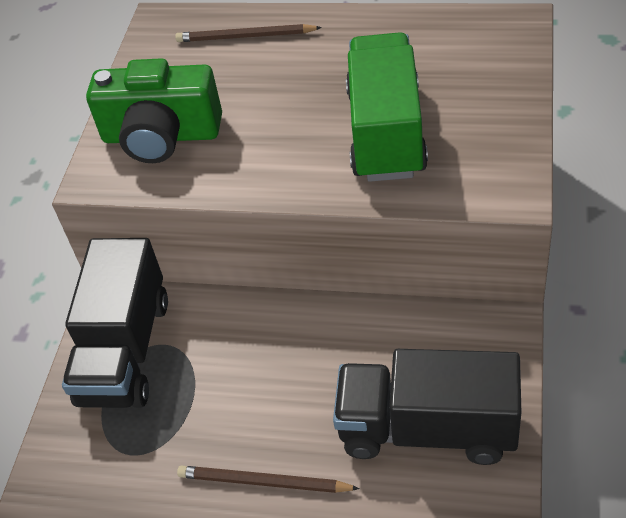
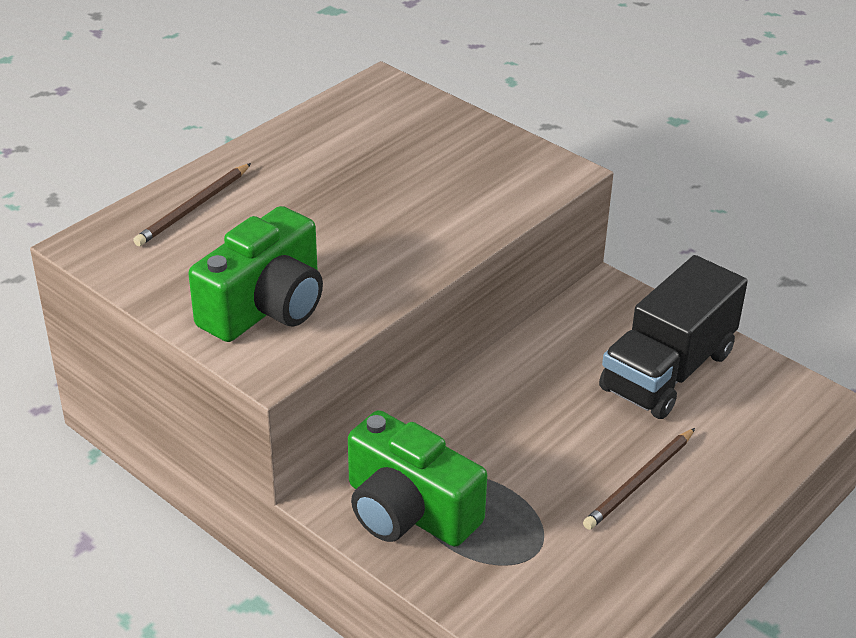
camera: 65 degrees left, 10 degrees down
black truck [62,238,168,408] -> green camera [348,410,487,547]
green truck [346,32,428,182] -> none

